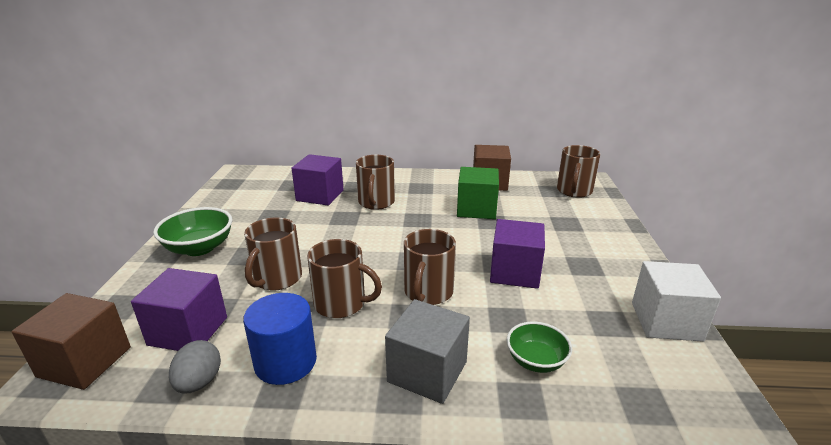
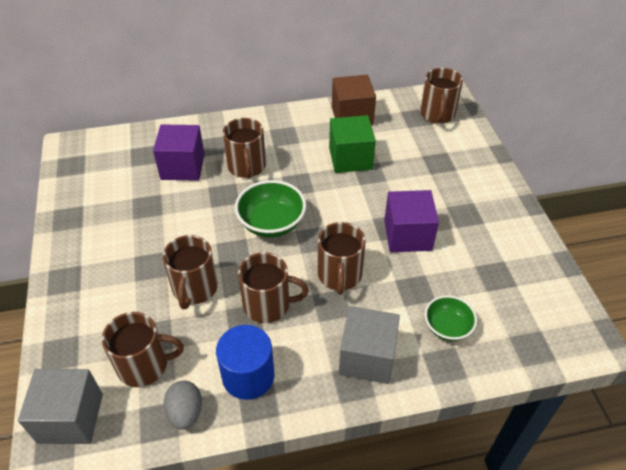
camera: 15 degrees left, 20 degrees up
brown cube [11,293,131,390] -> grey cube [18,369,103,444]
purple cube [131,268,227,351] -> brown mug [102,312,184,387]
green bowl [153,207,232,256] -> green bowl moved to [235,180,306,238]
white cube [632,261,721,342] -> none

